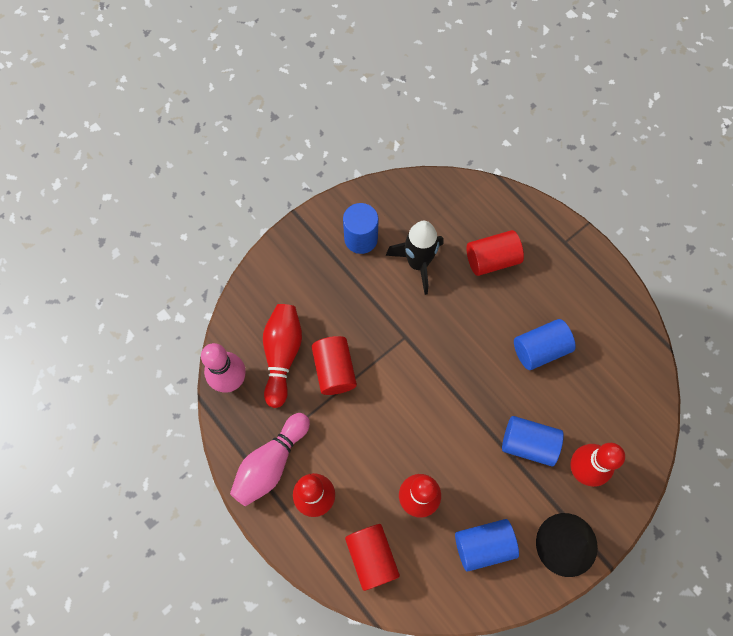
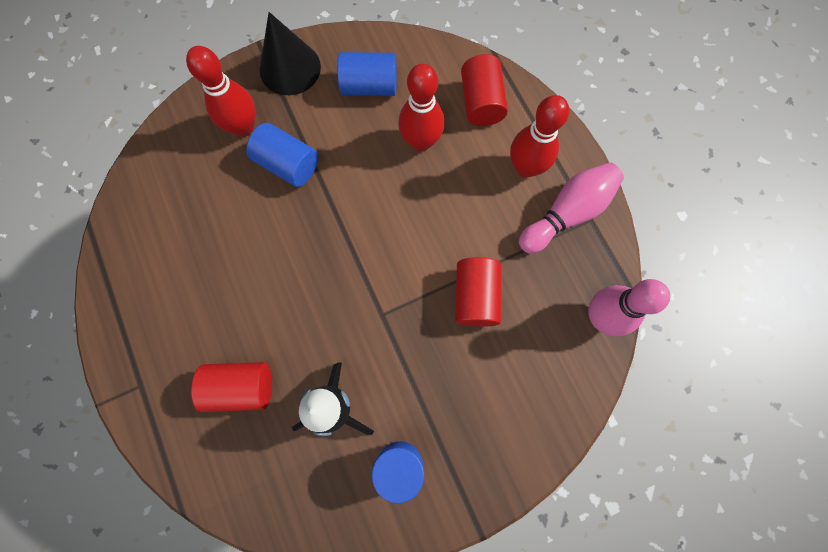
camera: 165 degrees left, 5 degrees up
red bowling pin [263,304,302,408] -> none
blue cylinder [514,319,576,370] -> none

